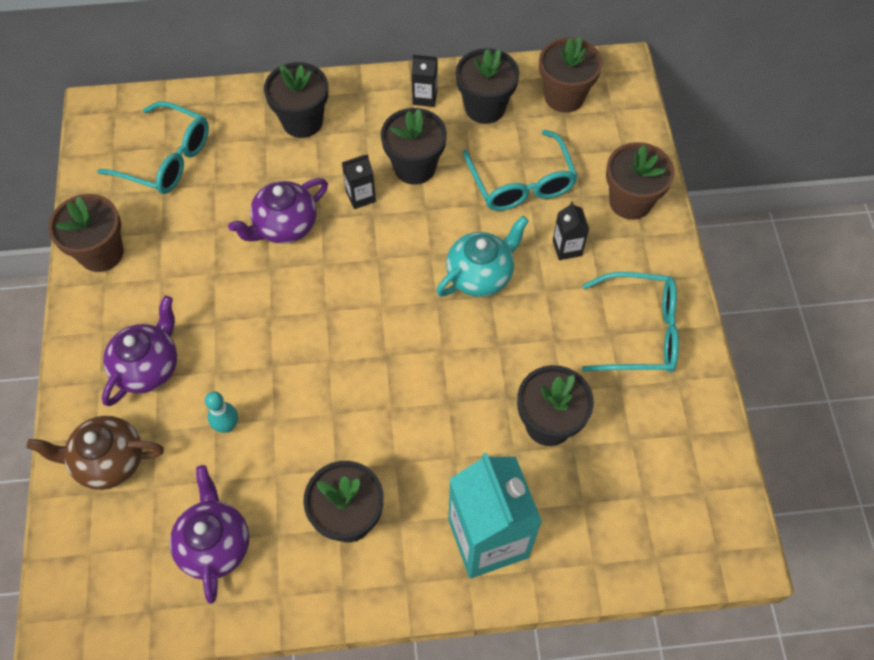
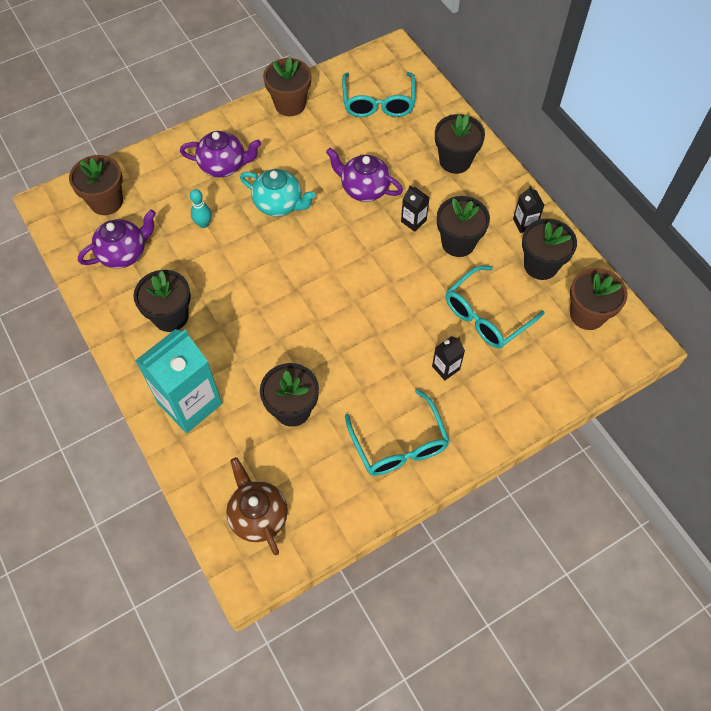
camera: 65 degrees right, 0 degrees up
brown teapot [26,416,164,490] -> brown teapot moved to [226,457,288,555]
turquoise teapot [436,216,529,297] -> turquoise teapot moved to [240,169,316,217]
brown flower pot [606,142,675,220] -> brown flower pot moved to [69,155,123,215]

